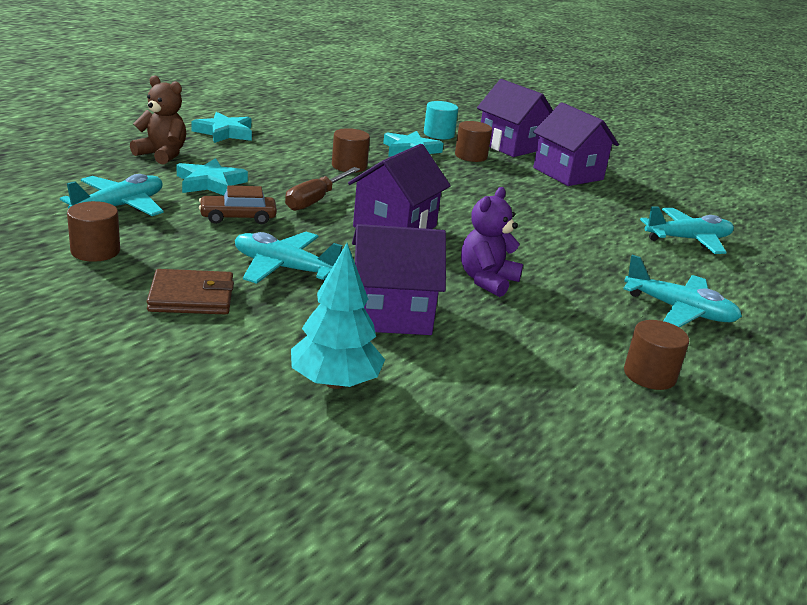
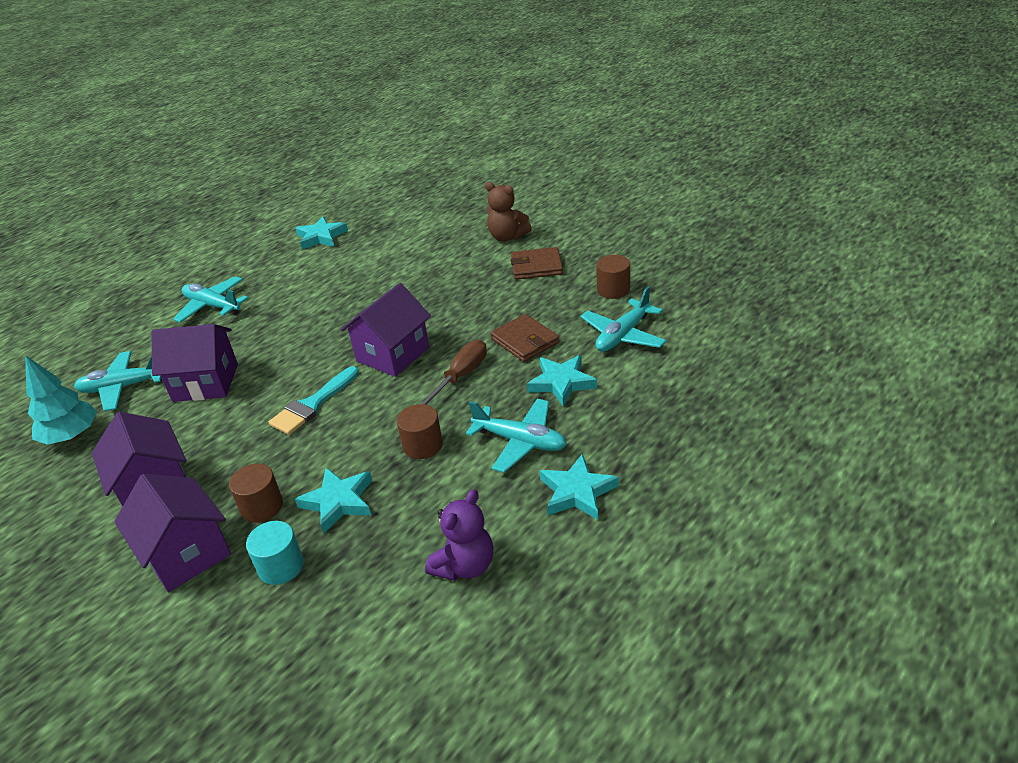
camera: 170 degrees left, 10 degrees up
brown teddy bear [130,75,186,165] -> brown teddy bear moved to [485,182,532,241]
brown car [199,185,277,224] -> brown wallet [490,314,560,362]
turquoise plane [235,232,343,284] -> turquoise plane moved to [466,399,567,473]
turquoise tree [291,243,385,389] -> turquoise tree moved to [25,355,97,445]
purple house [352,224,446,335] -> purple house moved to [152,324,238,402]
purple teddy bear [461,187,523,297] -> purple teddy bear moved to [425,489,493,581]
brown cylinder [624,320,689,390] -> none
none -> turquoise brush [269,366,359,435]
none -> turquoise star [295,216,348,250]

